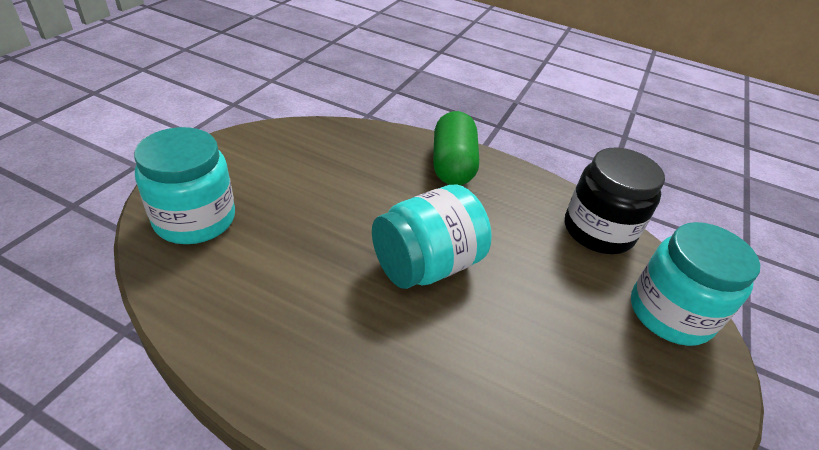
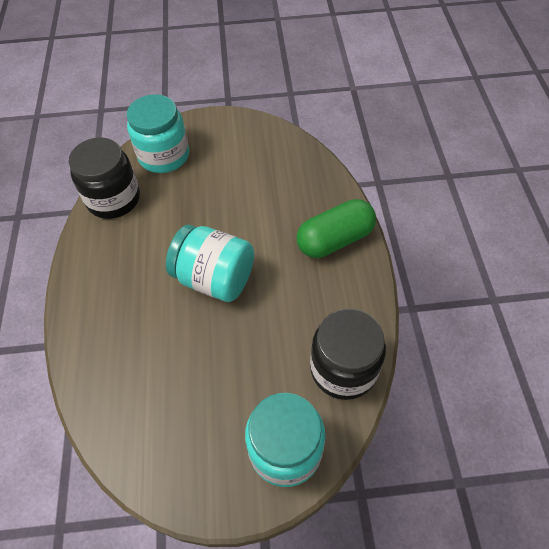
camera: 65 degrees right, 15 degrees up
none -> black jar [69,137,140,219]

